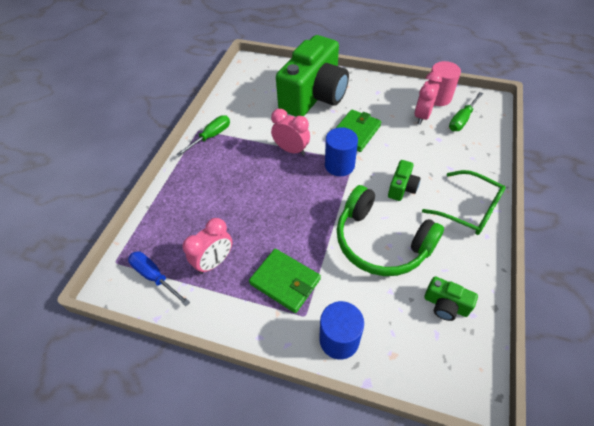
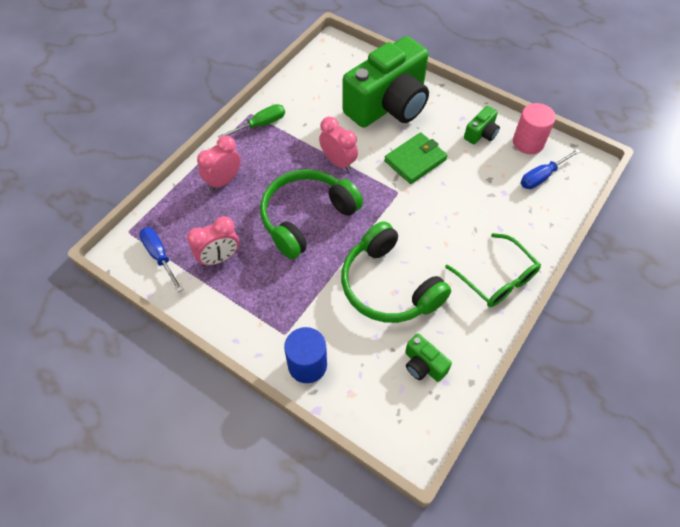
camera: 15 degrees right, 5 degrees up
green wallet [249,249,321,313] -> none
blue cylinder [325,127,358,176] -> none
green camera [388,160,421,201] -> green camera moved to [464,106,500,144]
pink clock [414,72,442,125] -> pink clock moved to [197,135,241,191]
green screwdriver [449,92,483,131] -> blue screwdriver [521,149,581,189]
none -> green headphones [260,169,363,259]

